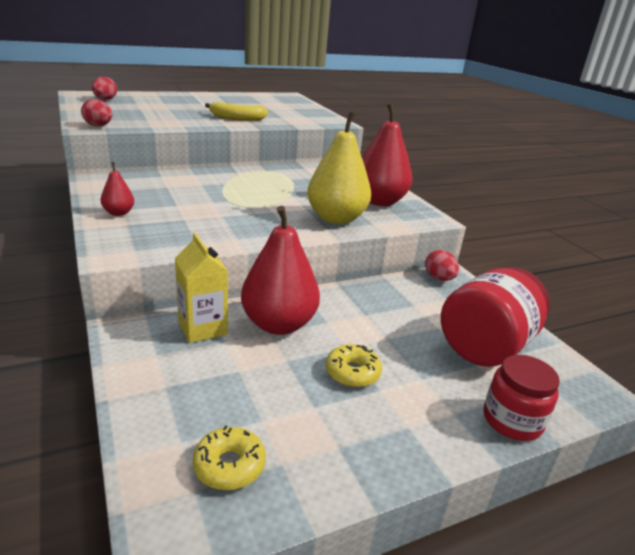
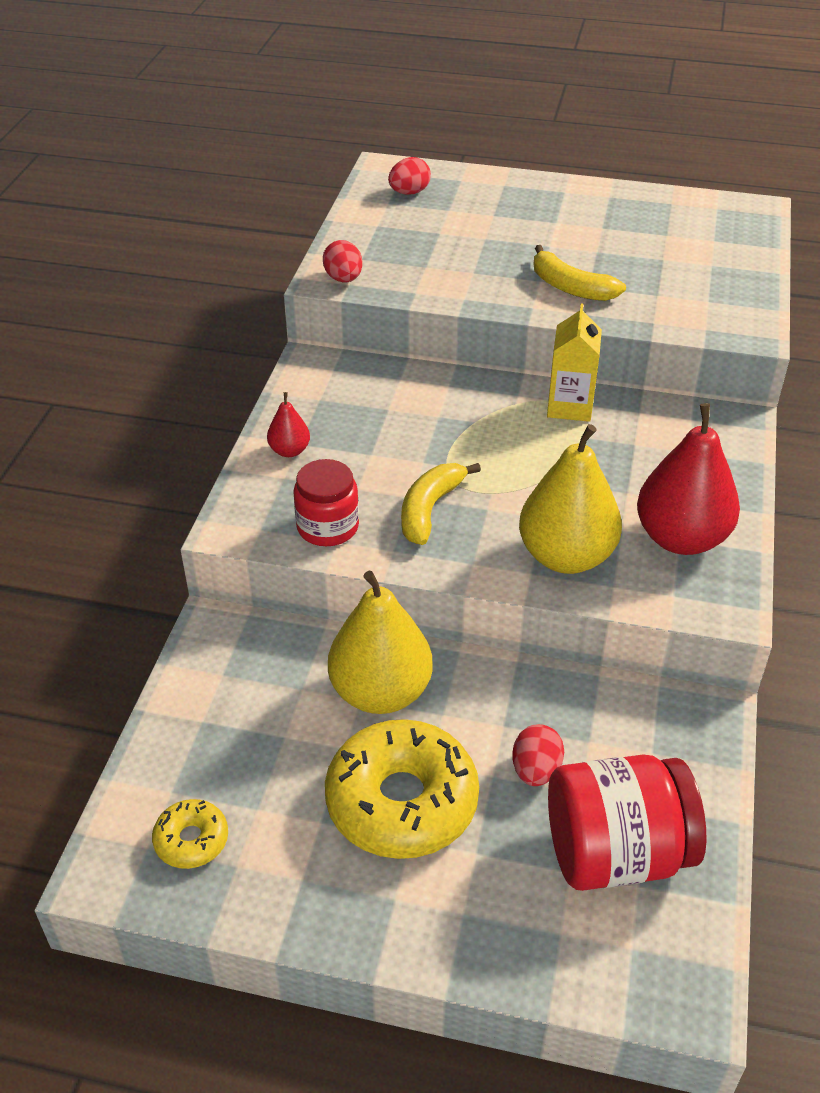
camera: 40 degrees right, 15 degrees up
yellow carton [175,233,228,343] -> yellow carton moved to [547,304,602,422]
red pear [241,206,320,335] -> yellow pear [328,571,433,714]
yellow donut [326,344,382,387] -> yellow donut [325,719,479,859], size x2.09
red egg [425,250,459,281] -> red egg moved to [512,724,564,786]
red jar [483,355,560,441] -> red jar moved to [293,459,359,546]
none -> yellow banana [401,463,481,545]

